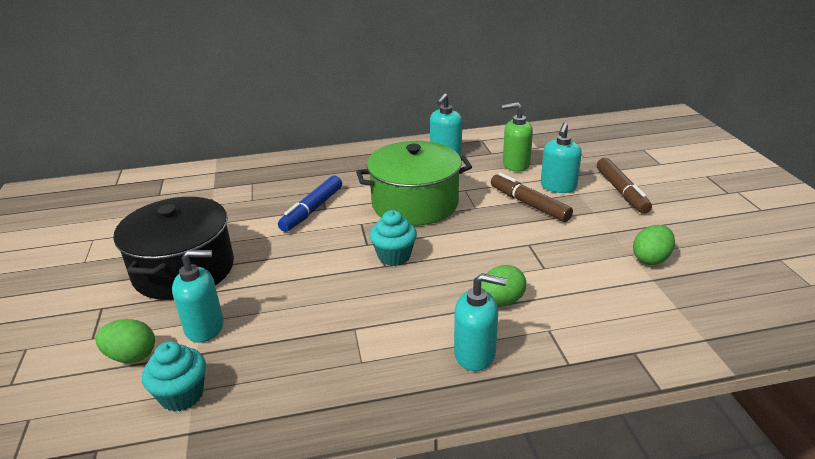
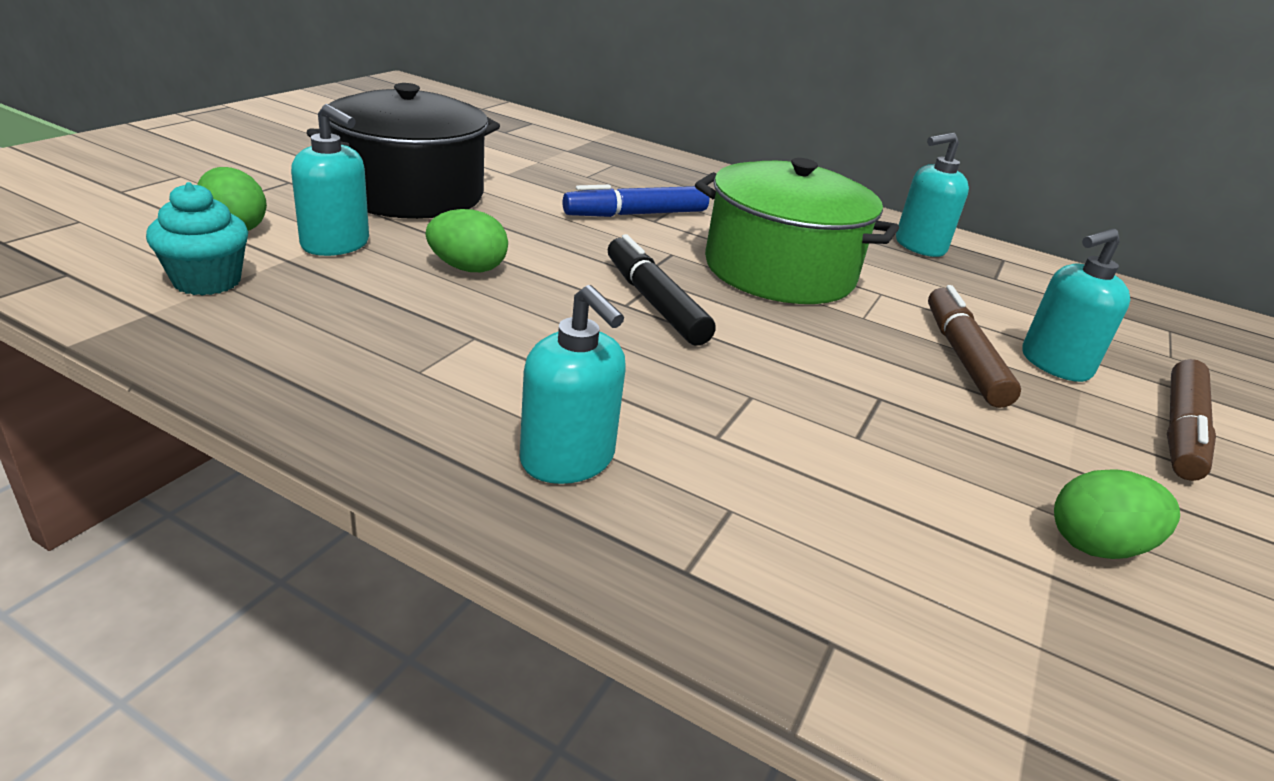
camera: 35 degrees right, 0 degrees up
turquoise cupcake [370,210,417,266] -> black marker [608,234,716,346]
green egg [481,265,526,306] -> green egg moved to [426,209,508,272]
green soap dispenser [502,102,533,172] -> none

